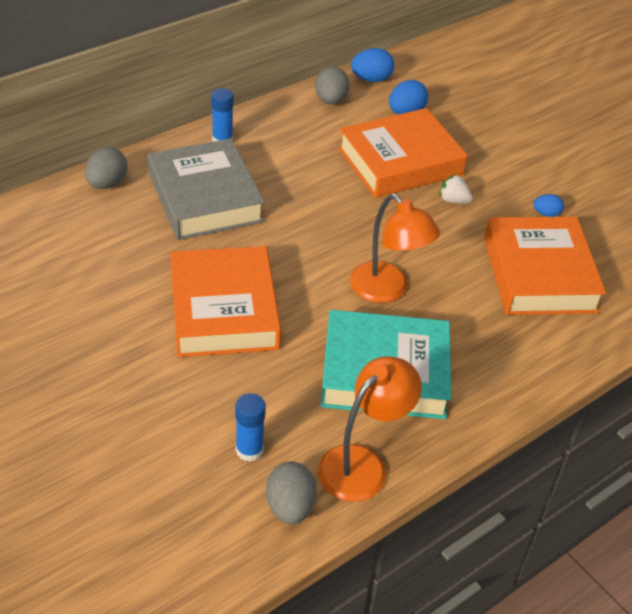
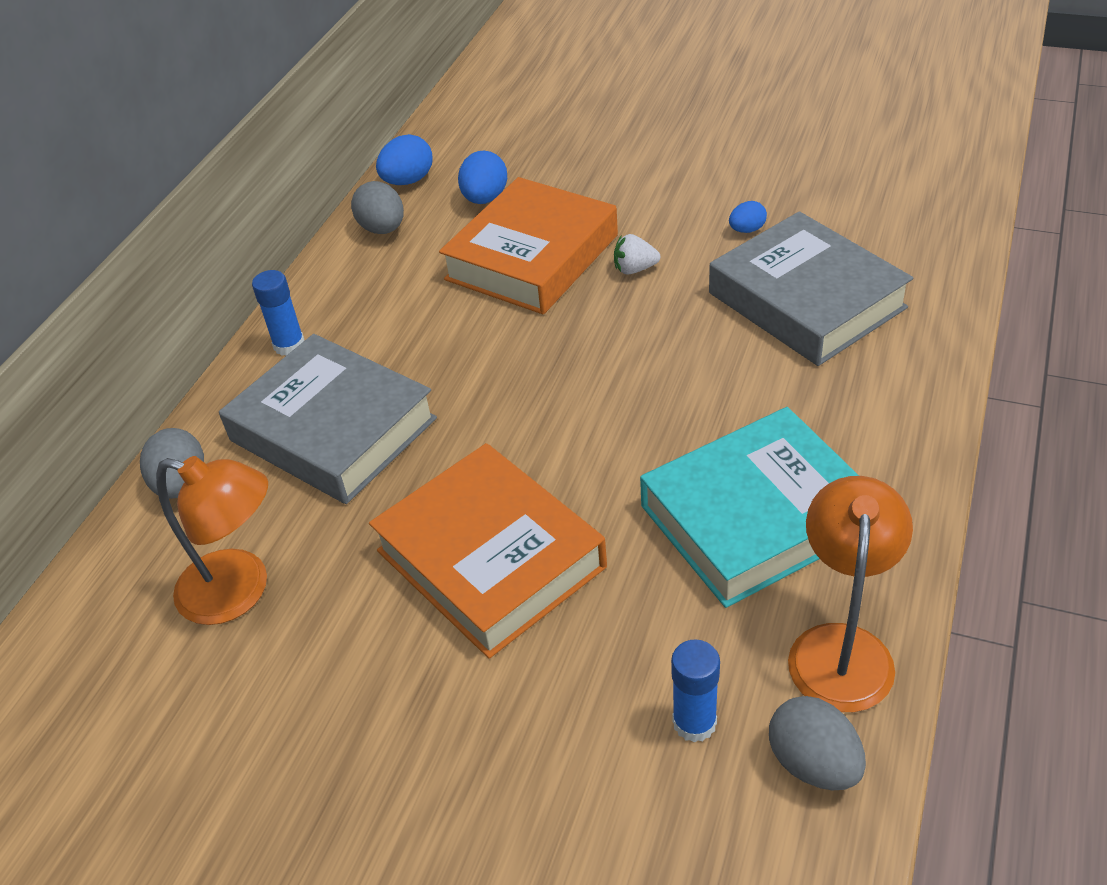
camera: 25 degrees left, 0 degrees up
orange lamp [350,194,440,303] -> orange lamp moved to [156,456,268,625]
orange book [484,217,606,315] -> grey book [709,211,913,366]

